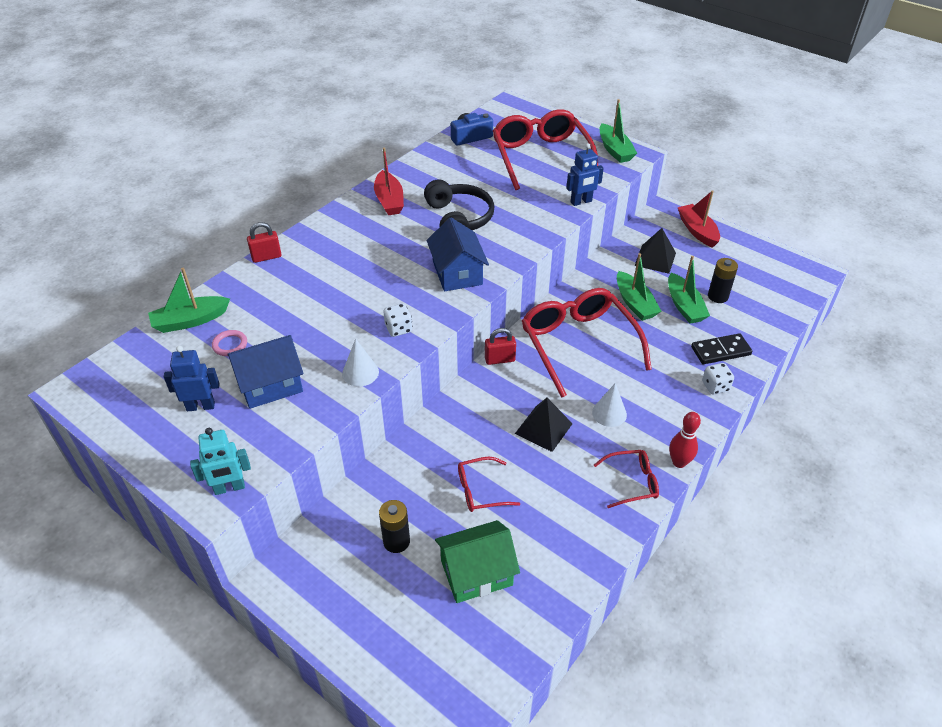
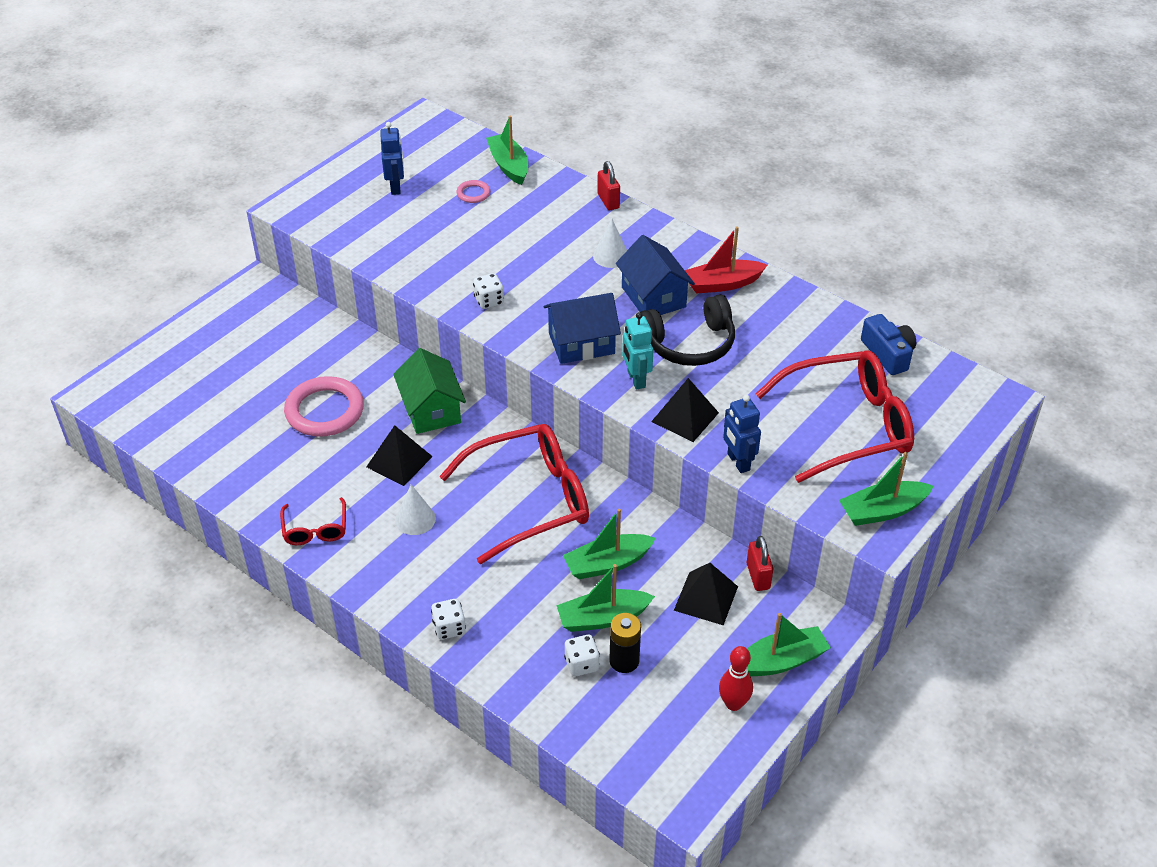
camera: 90 degrees right, 0 degrees up
turquoise robot [190,428,251,495] -> turquoise robot moved to [622,312,653,390]
blue house [227,335,303,409] -> blue house moved to [616,235,695,315]
white cone [342,339,379,386] -> white cone moved to [593,219,627,268]
black battery [379,500,410,553] -> none
green house [435,520,520,603] -> green house moved to [393,348,466,434]
red glasses [458,457,520,512] -> pink ring [284,376,364,437]
red padlock [485,328,516,365] -> red padlock moved to [747,536,773,591]
red bowling pin [669,412,701,468] -> red bowling pin moved to [719,646,753,711]
red boat [678,190,720,248] -> green boat [747,613,831,676]
black domino [691,333,752,364] -> none
none -> white dice [564,635,600,676]
none -> black pyramid [651,378,719,442]

